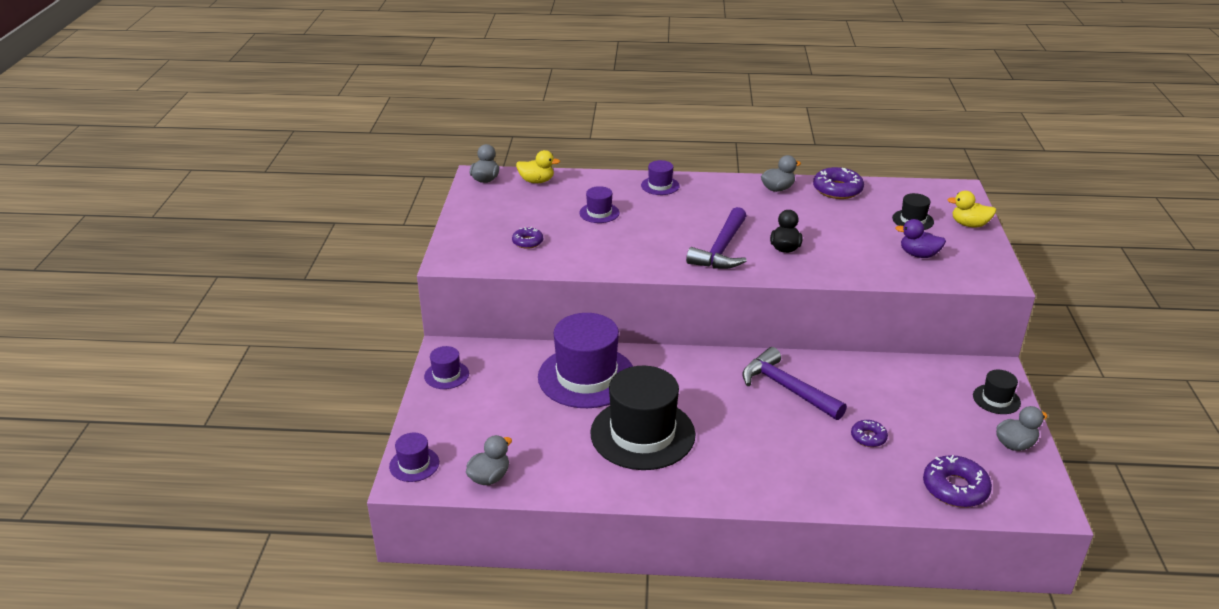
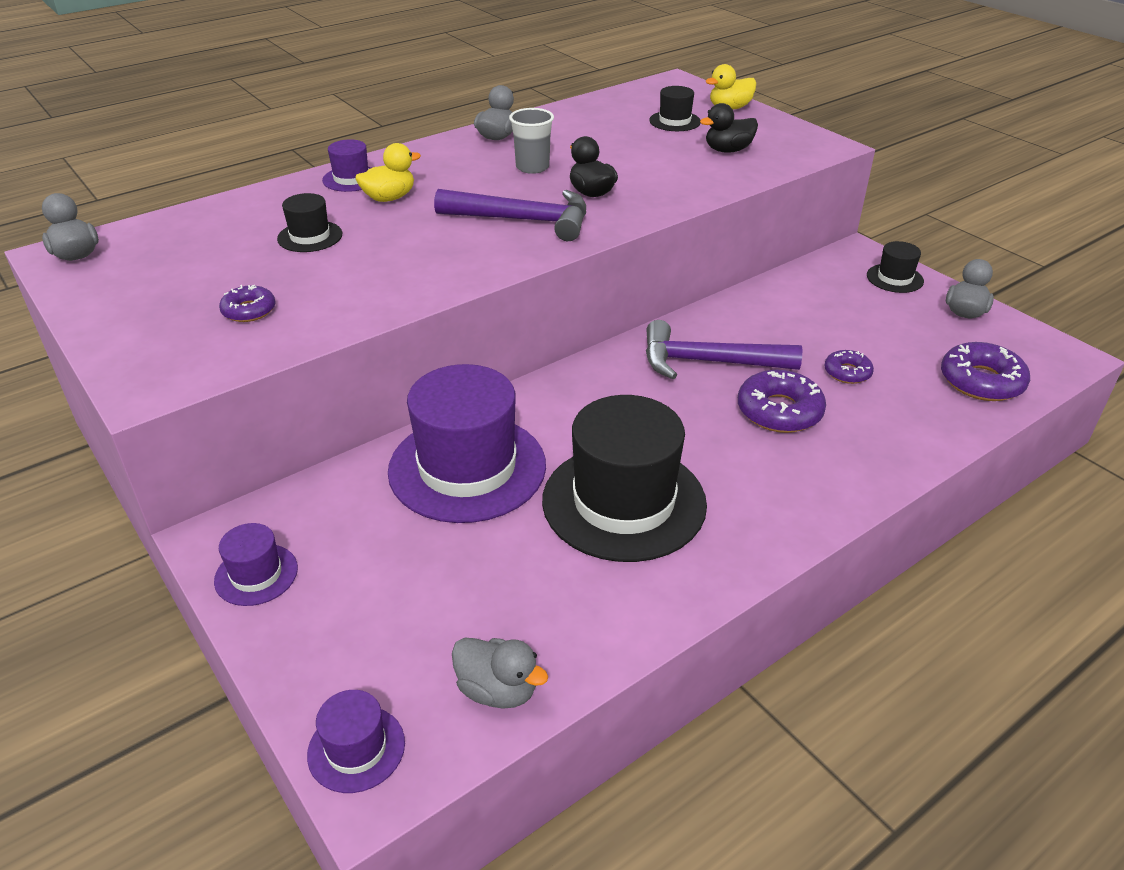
camera: 40 degrees left, 5 degrees up
grey duck [466,435,512,485] -> grey duck turned 120 degrees clockwise [452,637,548,709]
yellow duck [516,150,560,183] -> yellow duck moved to [355,143,421,202]
purple hat [579,186,620,223] -> black hat [277,193,342,252]
purple hammer [686,207,747,269] -> purple hammer turned 60 degrees counterclockwise [434,189,586,241]
purple donut [813,167,864,199] -> purple donut moved to [738,370,826,433]
purple duck [896,219,946,258] -> black duck [700,103,758,153]
none -> grey cup [509,108,554,174]

